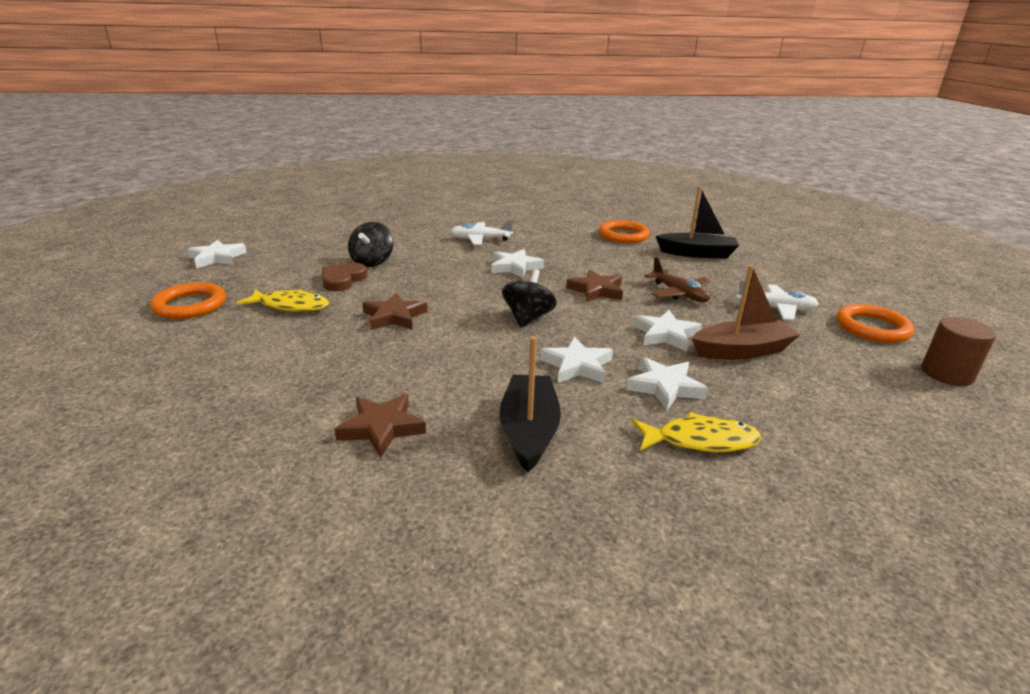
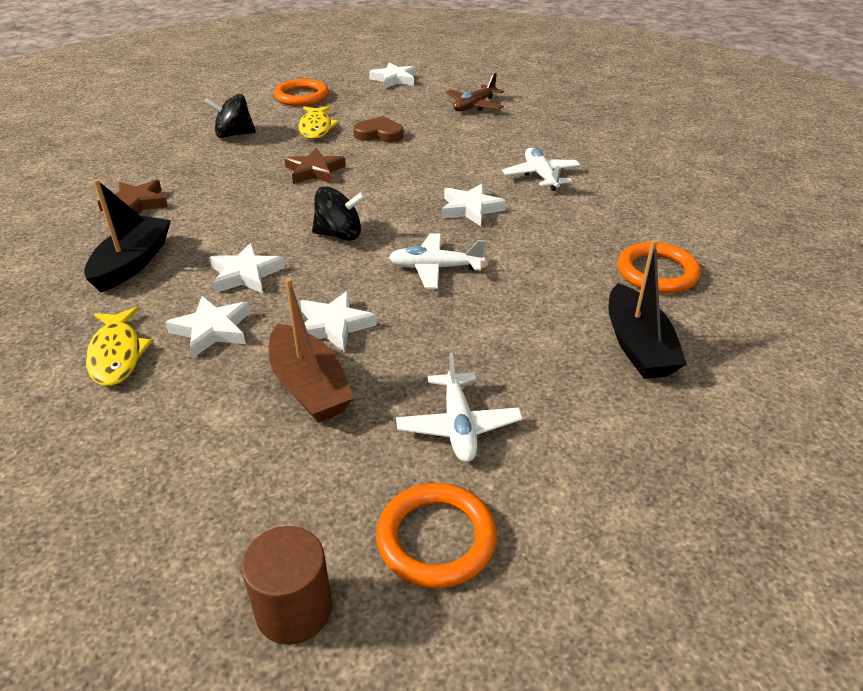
camera: 75 degrees right, 10 degrees up
black spinning top [348,222,394,267] -> black spinning top moved to [204,94,256,138]
black boat [499,336,561,472] -> black boat turned 60 degrees counterclockwise [84,179,171,292]
brown star [566,269,623,302] -> white plane [389,233,486,289]
brown plane [645,257,711,302] -> brown plane moved to [445,73,504,111]

